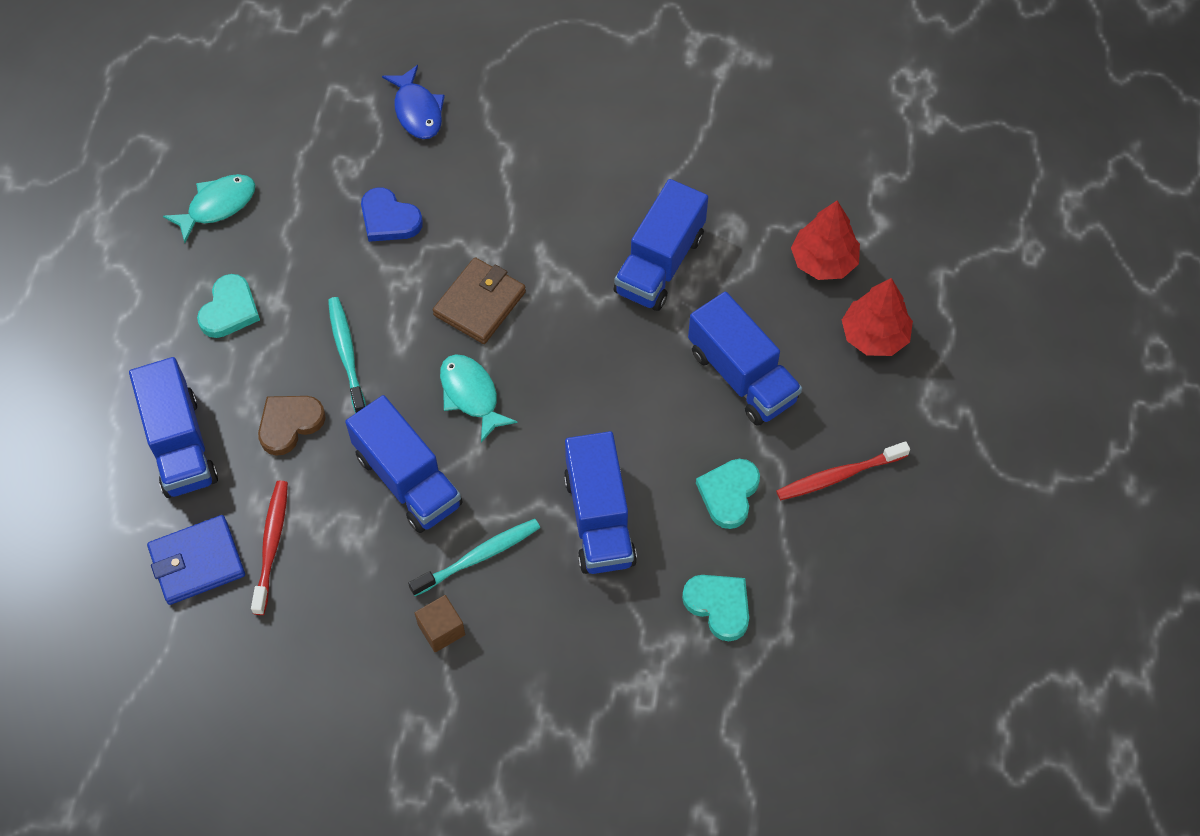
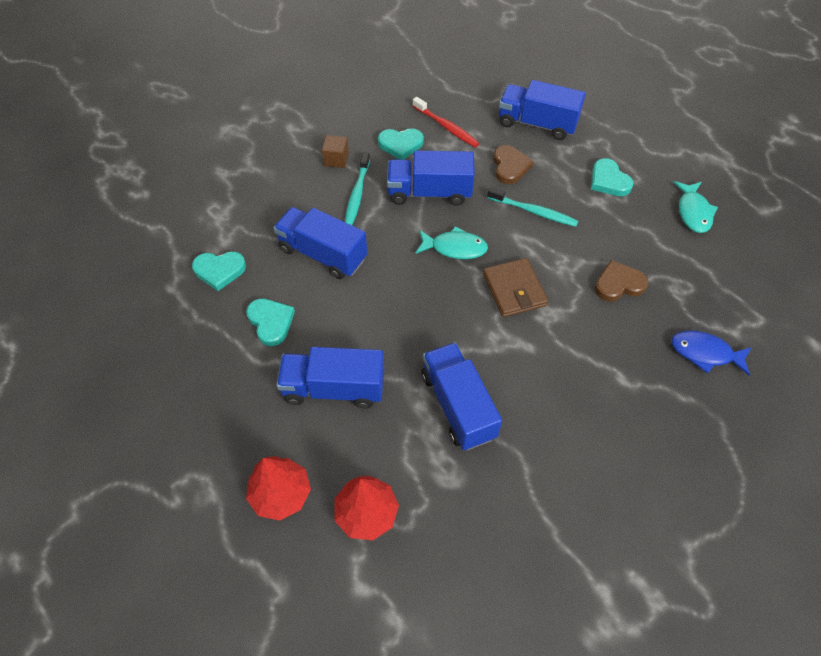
camera: 130 degrees right, 5 degrees down
blue wallet [147,515,245,605] -> none
blue heart [361,187,423,242] -> brown heart [595,260,648,301]
red toothbrush [776,441,910,500] -> none
none -> turquoise heart [378,128,424,160]

